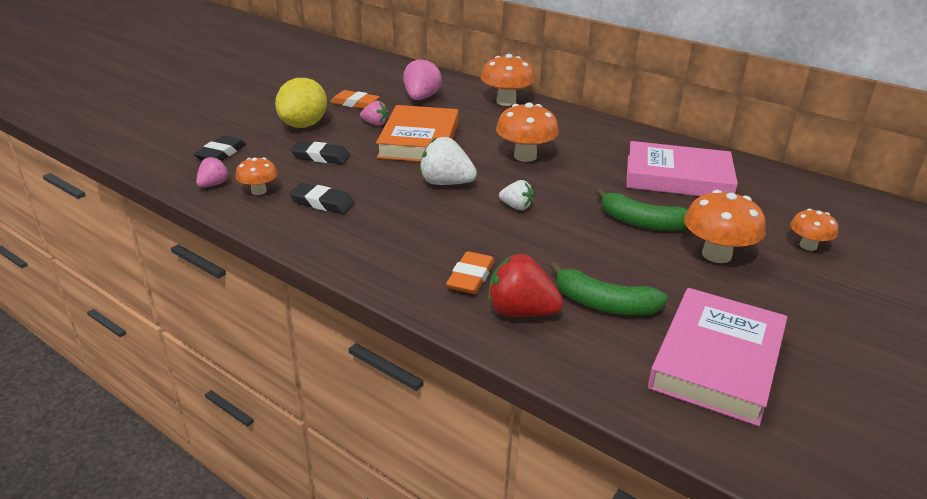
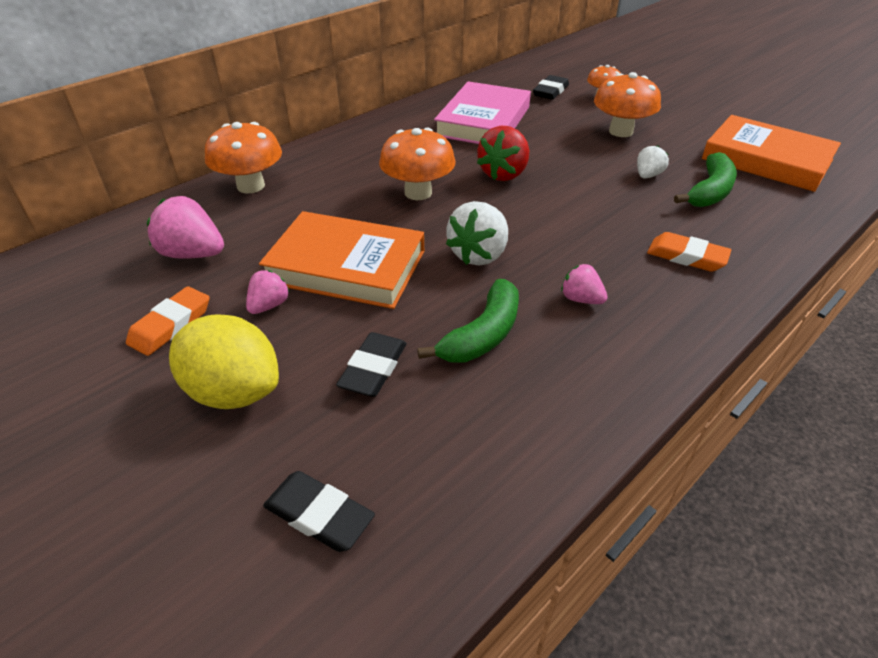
camera: 80 degrees left, 10 degrees up
pink strawberry [196,157,229,187] -> pink strawberry moved to [561,264,608,304]
orange mushroom [235,158,278,195] -> none
black eraser [289,183,355,214] -> black eraser moved to [533,75,569,100]
red strawberry [488,254,563,317] -> red strawberry moved to [477,126,529,181]
white strawberry [499,180,533,210] -> white strawberry moved to [637,145,669,179]
green banana [596,188,688,231] -> green banana moved to [417,279,519,363]
pink book [648,288,787,426] -> orange book [702,115,841,192]

